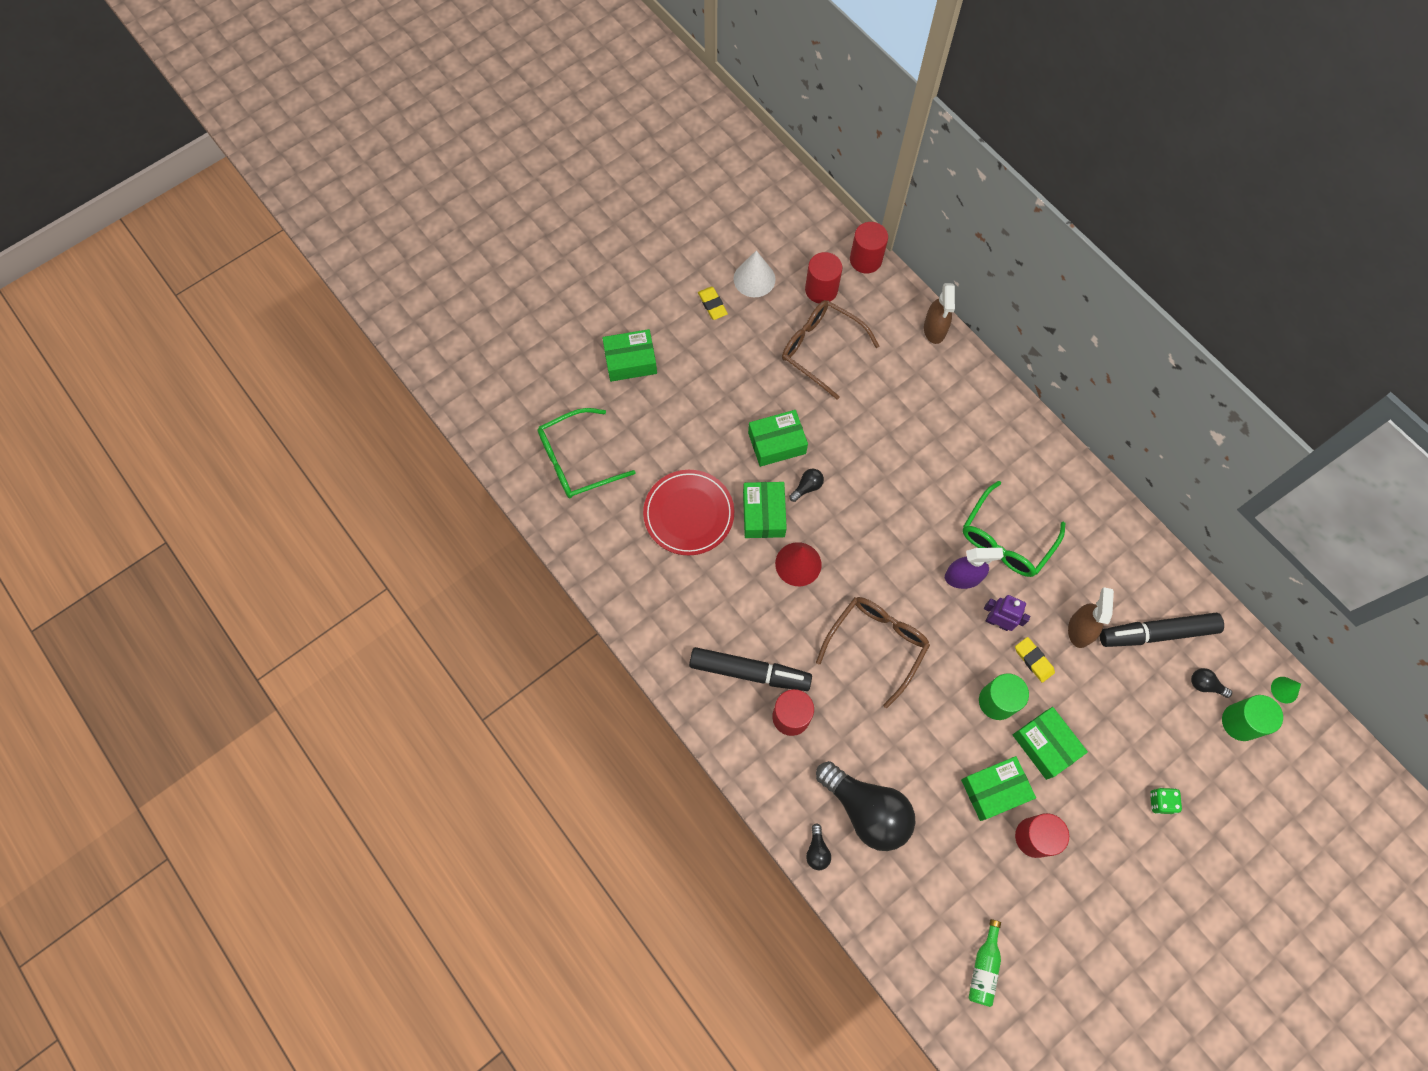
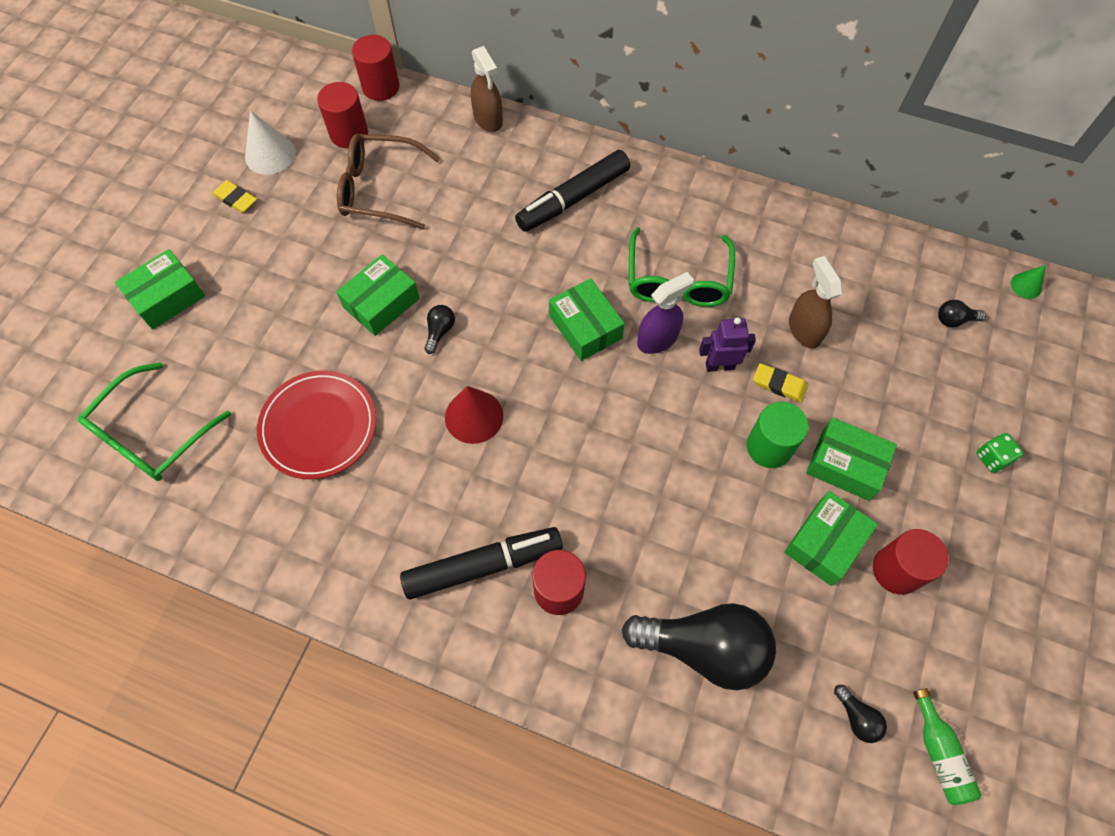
camera: 30 degrees left, 5 degrees down
green box [743,482,787,538] -> green box moved to [549,278,625,361]
black light bulb [806,823,831,870] -> black light bulb moved to [834,685,887,743]
brown glasses [816,597,930,708] -> none
black marker [1100,612,1224,647] -> black marker moved to [515,150,630,232]
green cylinder [1222,695,1283,741] -> none

